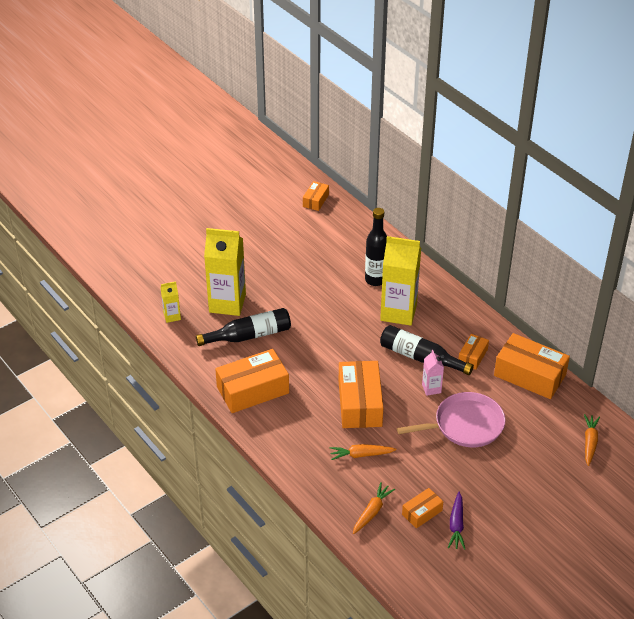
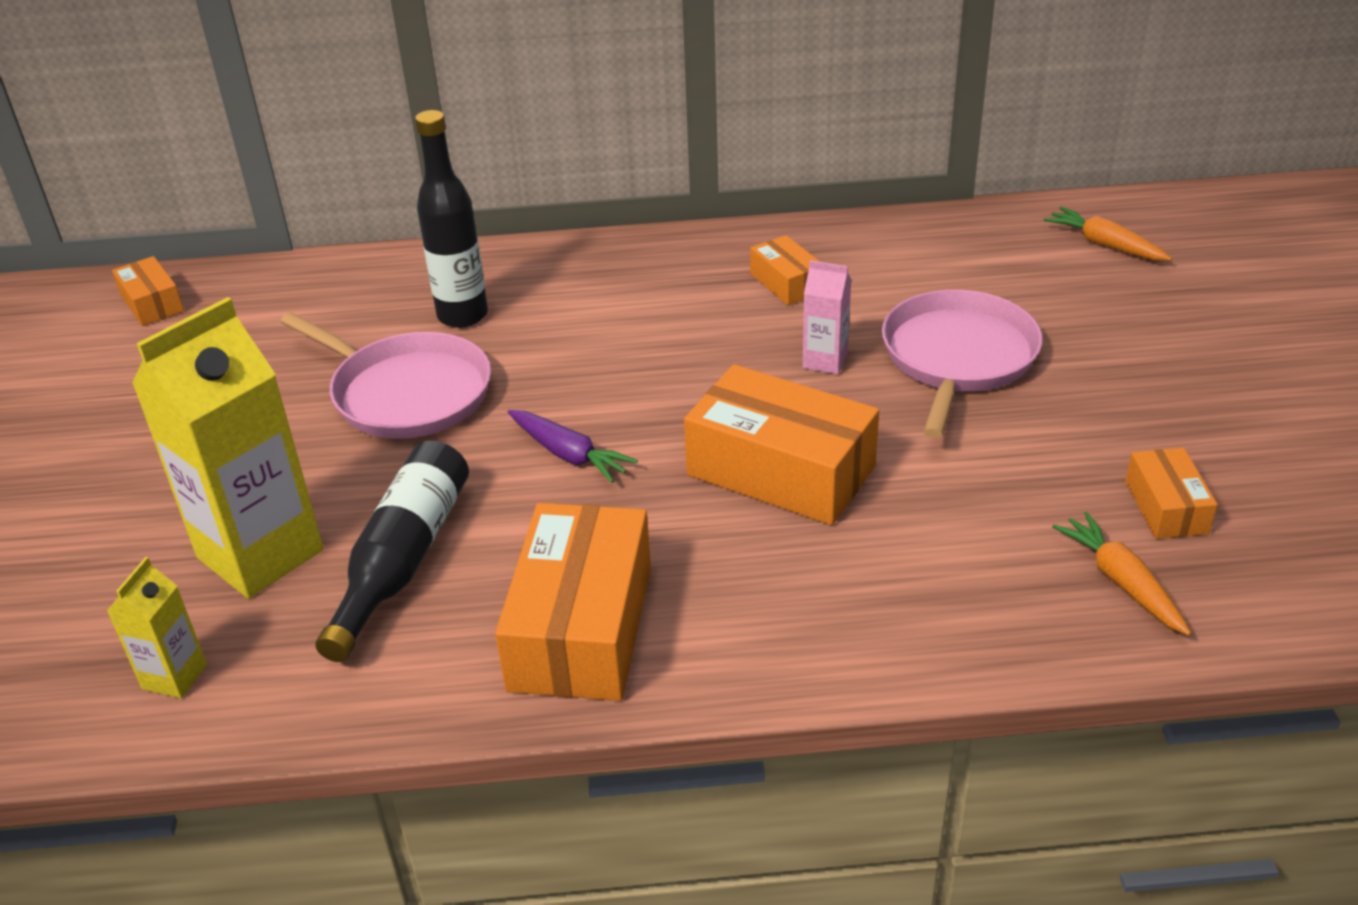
camera: 55 degrees left, 5 degrees down
orange carrot [330,444,397,460] -> none
yellow carton [380,236,421,326] -> none
black bottle [380,325,474,375] -> none
purple carrot [448,492,465,550] -> purple carrot moved to [508,410,638,483]
orange box [494,333,570,399] -> none
none -> pink pan [280,312,491,439]

